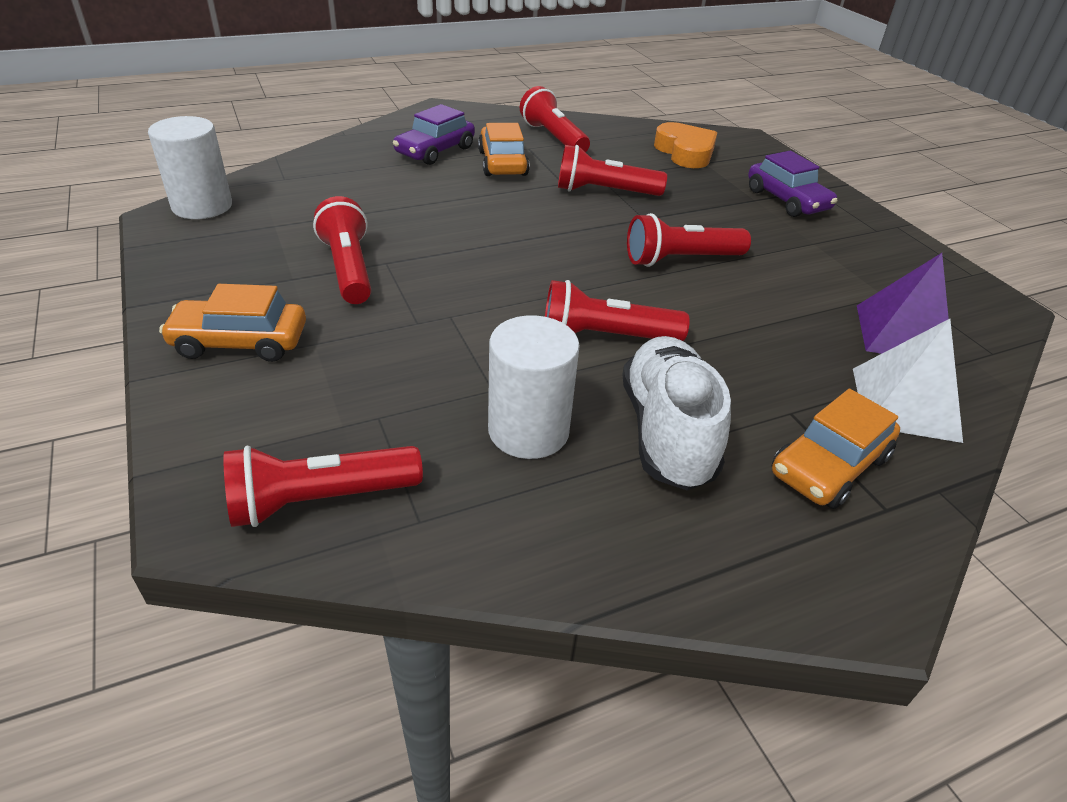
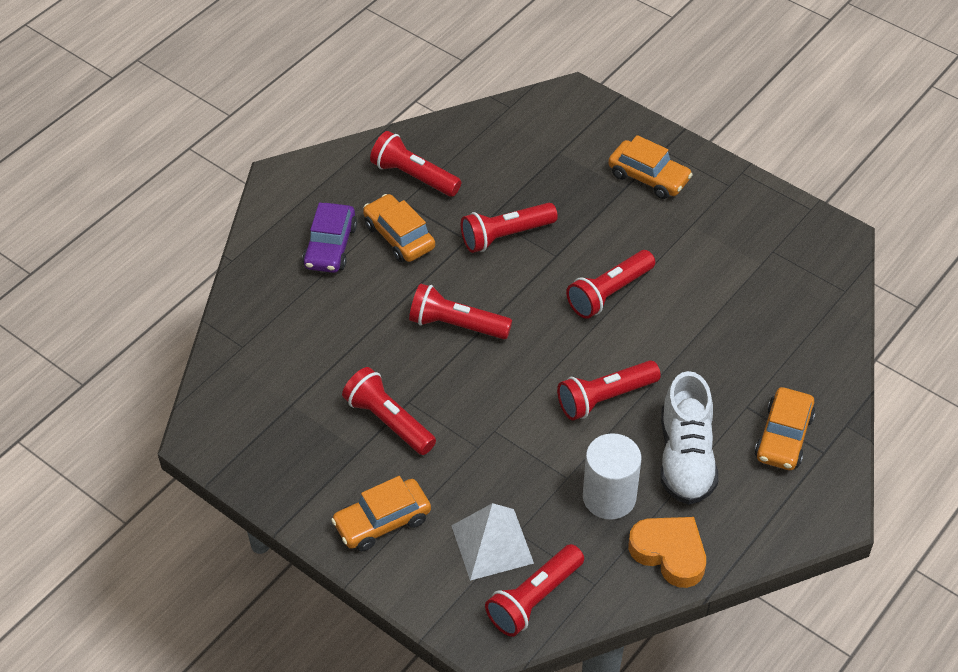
camera: 25 degrees left, 10 degrees up
white cylinder [148,116,232,219] -> none
white shoe [623,336,731,491] -> white shoe turned 150 degrees counterclockwise [660,371,718,505]
orange heart [654,122,717,168] -> orange heart moved to [628,517,706,588]
purple car [748,151,838,217] -> orange car [608,135,693,199]
white pyramid [853,319,963,443] -> white pyramid moved to [451,503,534,581]
purple pyramid [857,253,949,354] -> none
none -> red flashlight [409,284,512,339]

